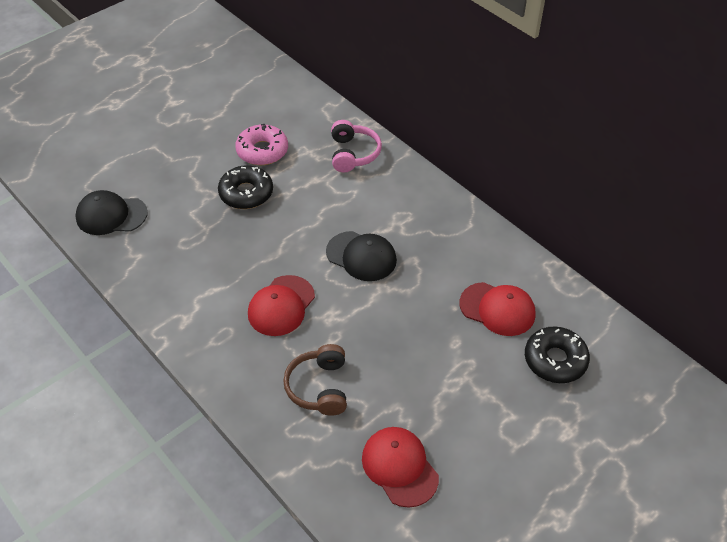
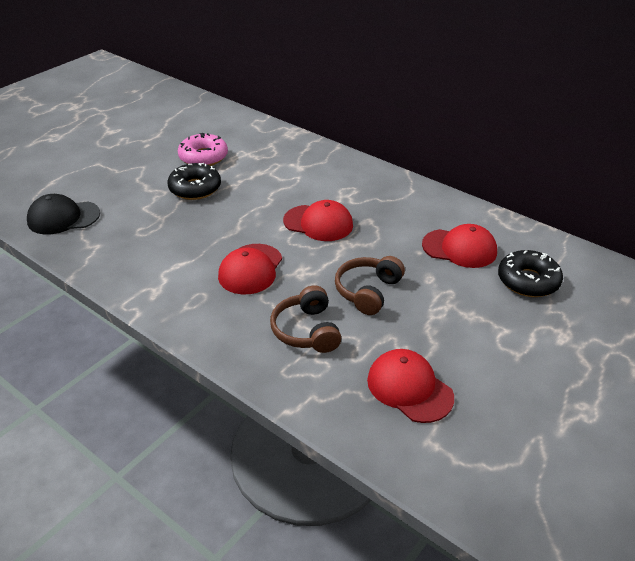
camera: 10 degrees left, 10 degrees down
black cap [326,231,397,281] -> red cap [283,200,353,241]
pink headphones [331,120,382,173] -> none
none -> brown headphones [335,256,405,315]

